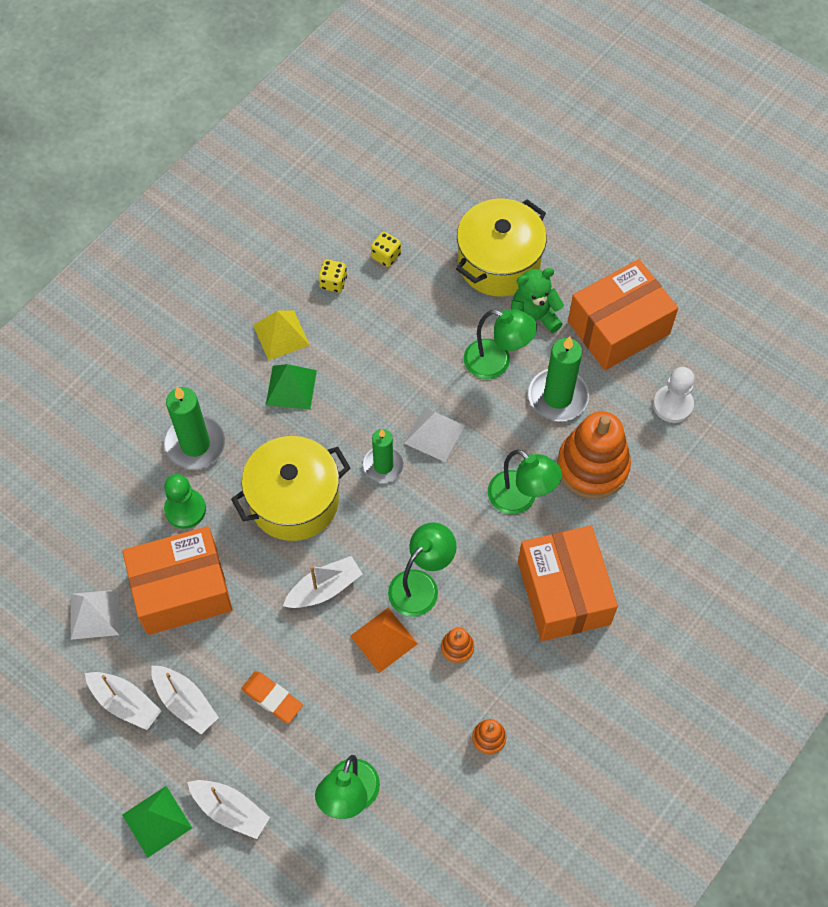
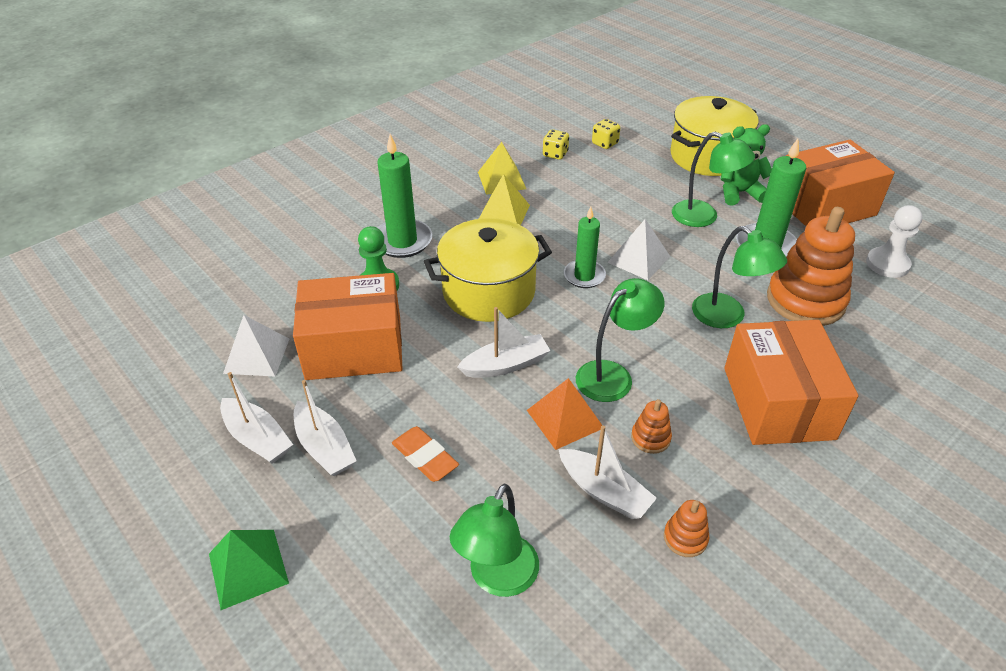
camera: 10 degrees right, 20 degrees down
white boat [187,780,270,839] -> white boat moved to [558,426,657,519]
green pyramid [266,364,317,410] -> yellow pyramid [479,174,530,225]

